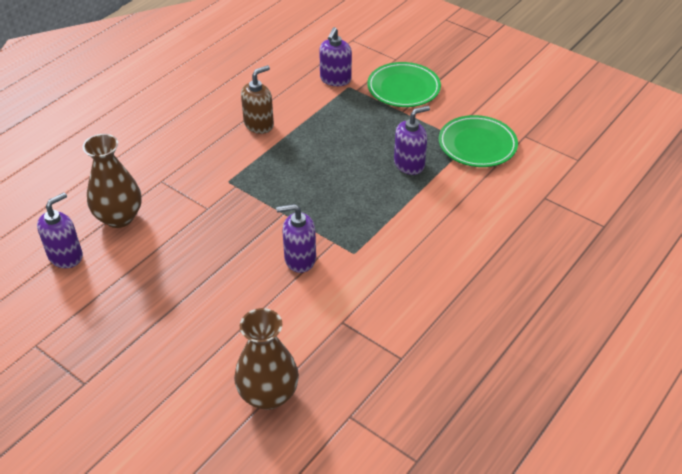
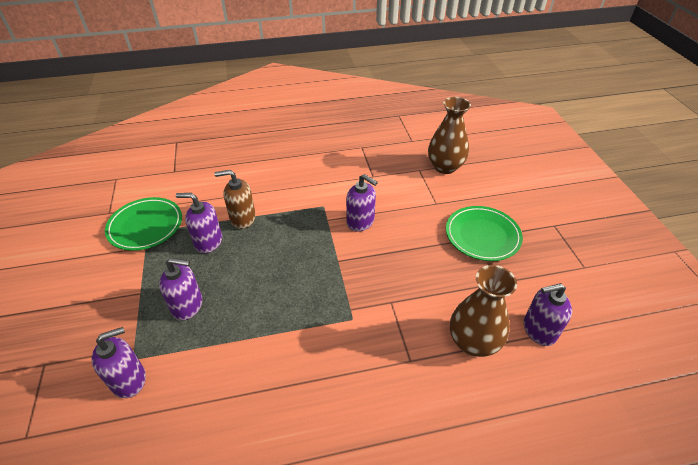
camera: 140 degrees left, 0 degrees up
brown soap dispenser [241,65,274,134] -> brown soap dispenser moved to [214,170,256,229]
green plate [367,62,441,107] -> green plate moved to [446,206,523,261]
none -> purple soap dispenser [159,258,202,320]

